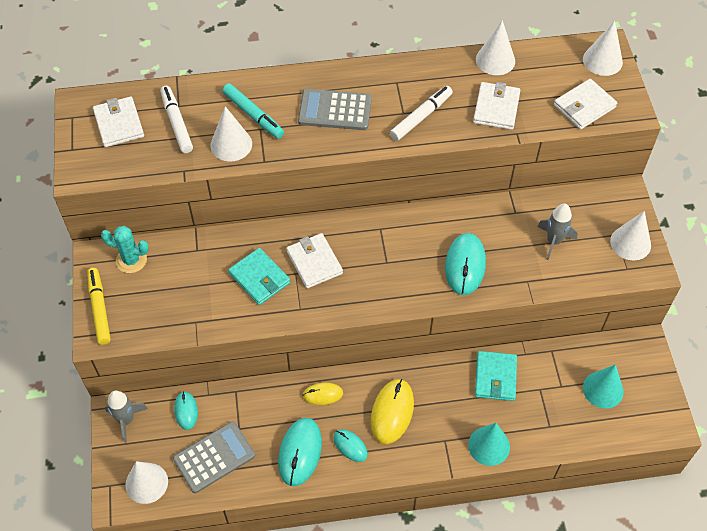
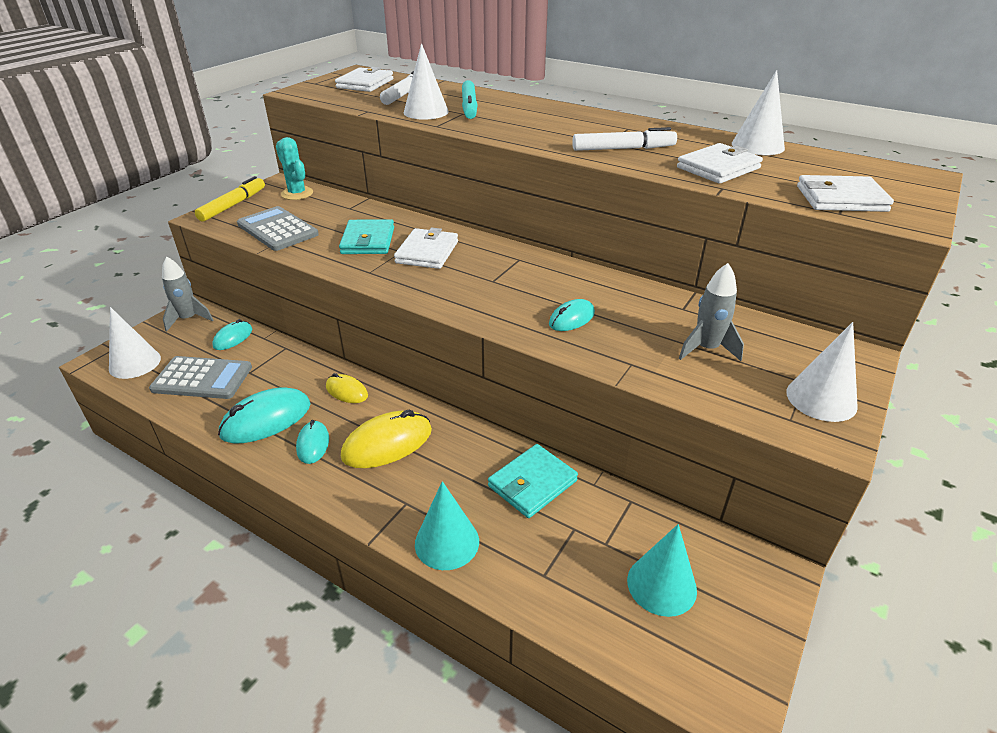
camera: 40 degrees right, 20 degrees down
grey calculator [298,89,372,130] -> grey calculator moved to [237,206,319,251]
turquoise mouse [445,233,486,295] -> turquoise mouse [549,299,595,331], size x0.58
white cone [583,20,623,76] -> none

